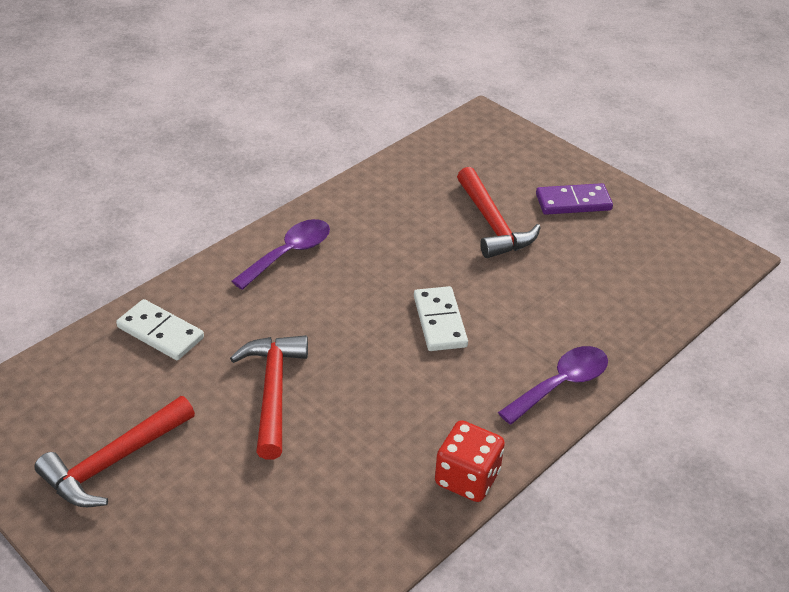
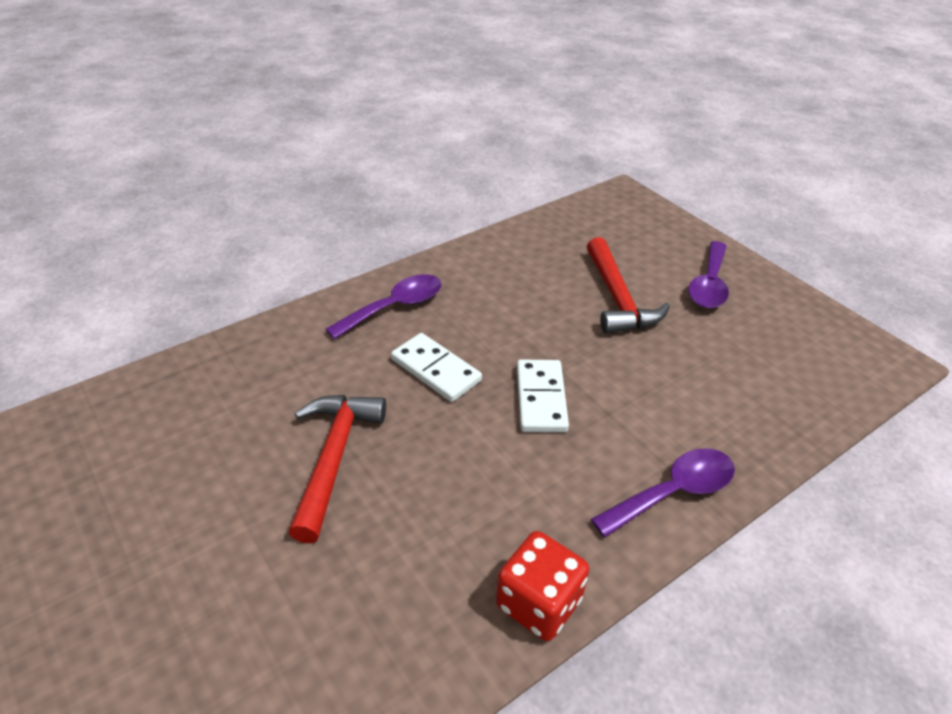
camera: 10 degrees right, 0 degrees up
red hammer [34,396,195,507] -> none
white domino [116,299,204,360] -> white domino moved to [391,333,482,402]
purple domino [536,183,613,215] -> purple spoon [688,241,729,308]

